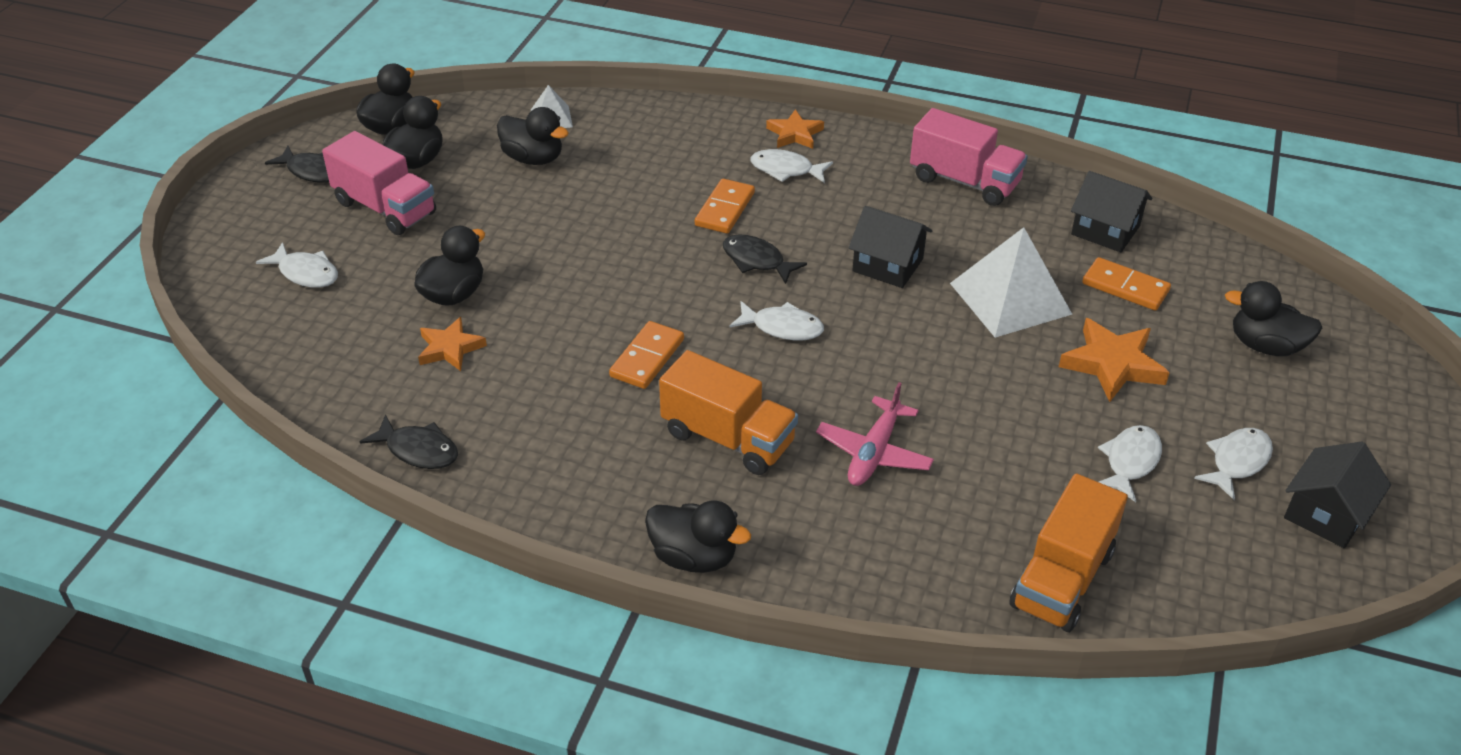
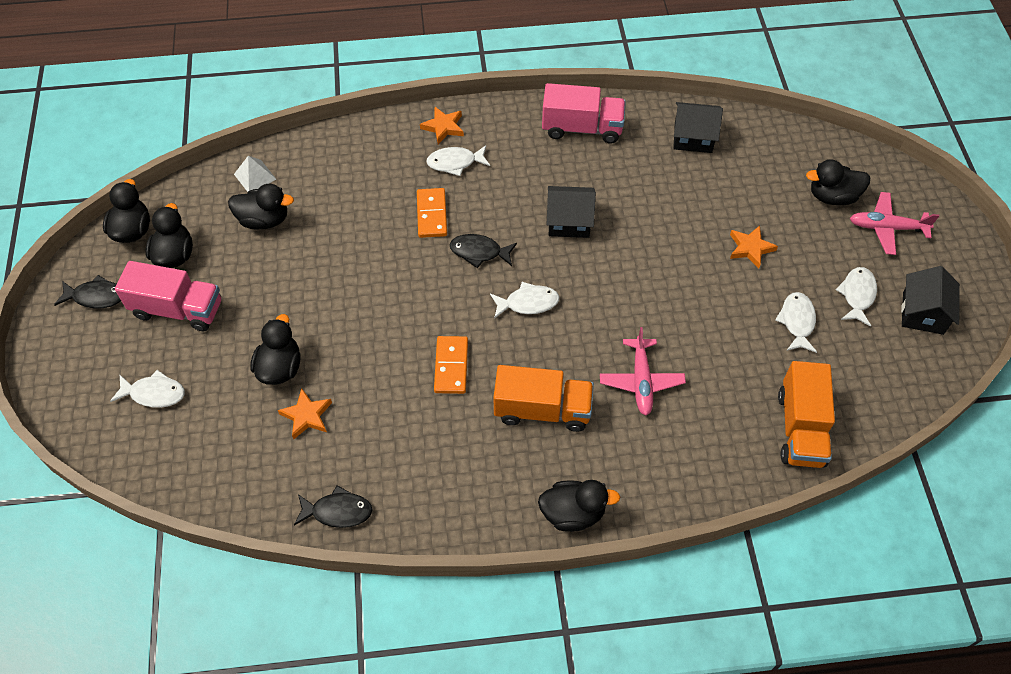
camera: 25 degrees left, 15 degrees up
white pyramid [950,227,1072,338] -> none
orange star [1059,318,1170,402] -> orange star [730,226,778,269], size x0.66
orange domino [1082,257,1171,311] -> none
none -> pink plane [850,192,939,255]

